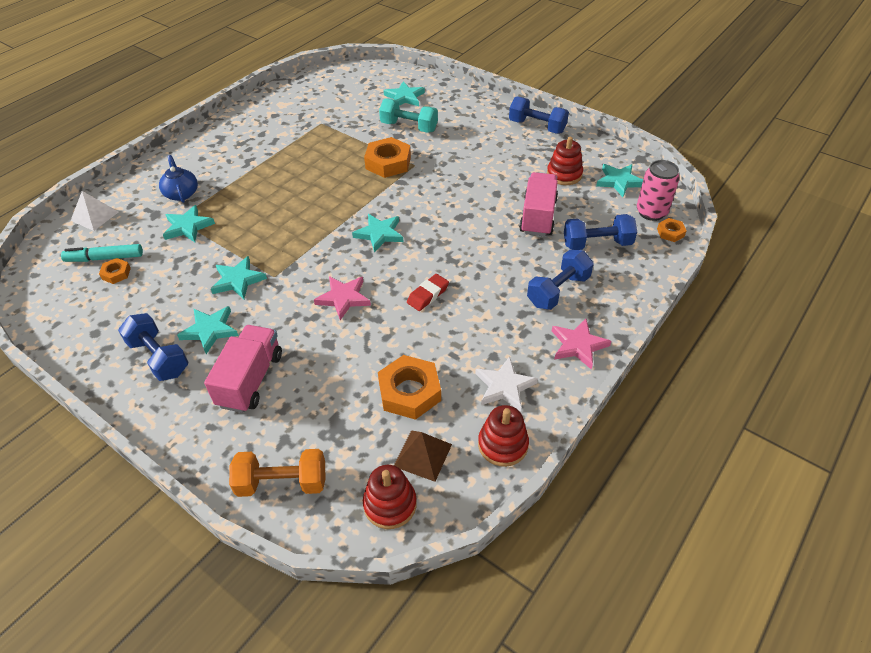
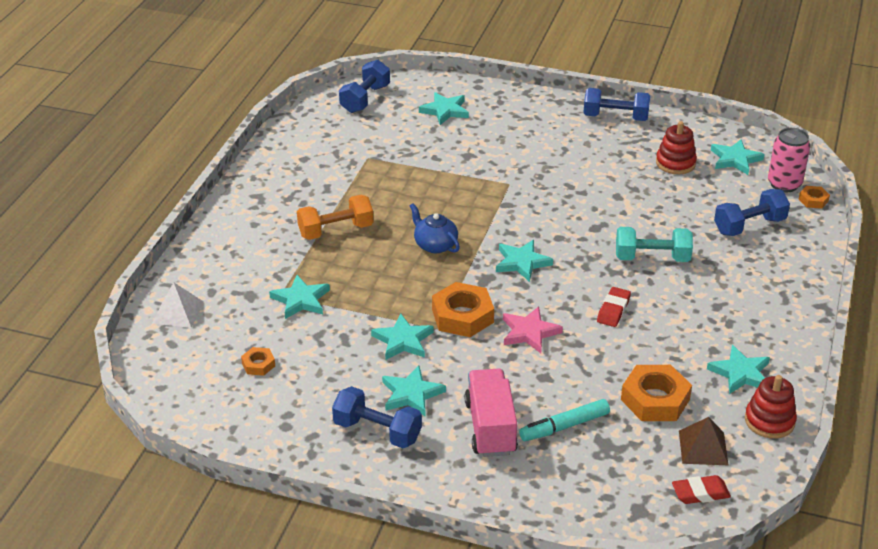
camera: 20 degrees left, 10 degrees down
turquoise marker [61,244,143,262] -> turquoise marker moved to [519,399,610,441]
blue teapot [159,155,198,203] -> blue teapot moved to [410,203,460,253]
orange dumbbell [229,449,325,497] -> orange dumbbell moved to [297,195,373,240]
red stacking toy [363,465,417,529] -> red eraser [672,475,731,504]
orange nut [364,137,411,178] -> orange nut moved to [432,282,494,337]
turquoise dumbbell [379,98,438,133] -> turquoise dumbbell moved to [616,227,693,262]
white star [475,356,538,412] -> turquoise star [707,345,770,394]
pink truck [519,172,558,237] -> none
blue dumbbell [527,250,594,310] -> blue dumbbell moved to [339,60,390,113]
pink star [552,319,611,370] -> none

